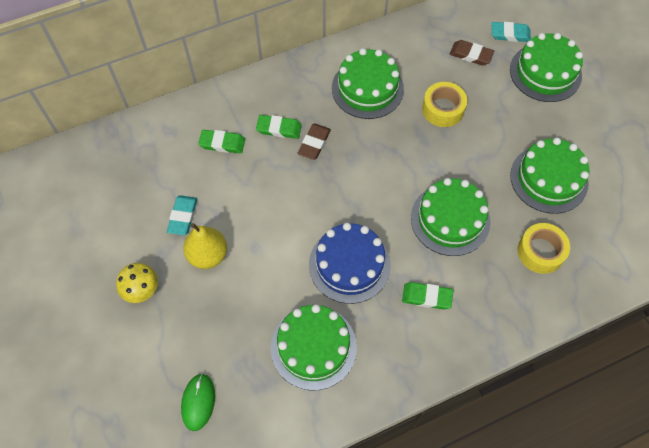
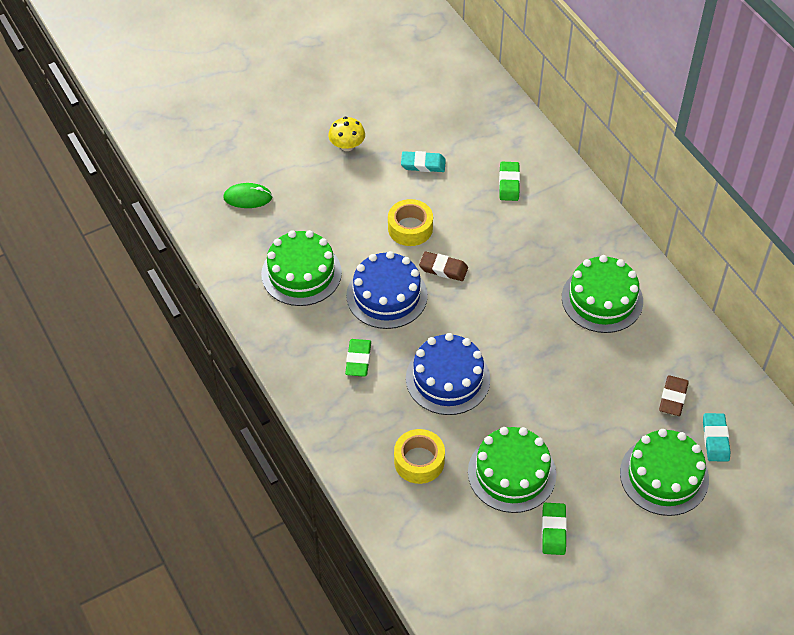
camera: 85 degrees right, 10 degrees down
yellow pear [183,223,227,269] -> none
green eraser [256,115,302,139] -> green eraser moved to [542,503,567,555]
brown eraser [298,124,331,160] -> brown eraser moved to [419,251,468,281]
green cake [411,178,491,256] -> blue cake [406,333,490,415]
yellow tape [422,82,467,127] -> yellow tape moved to [388,199,433,246]

